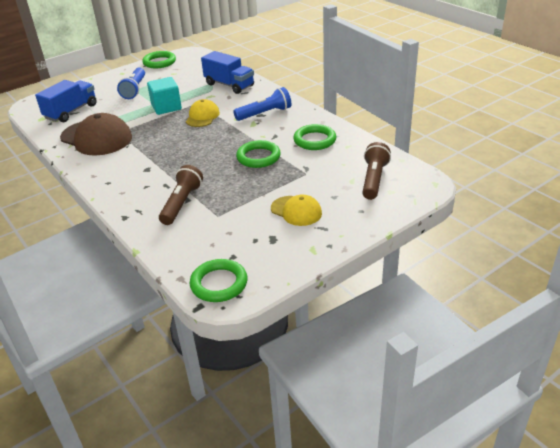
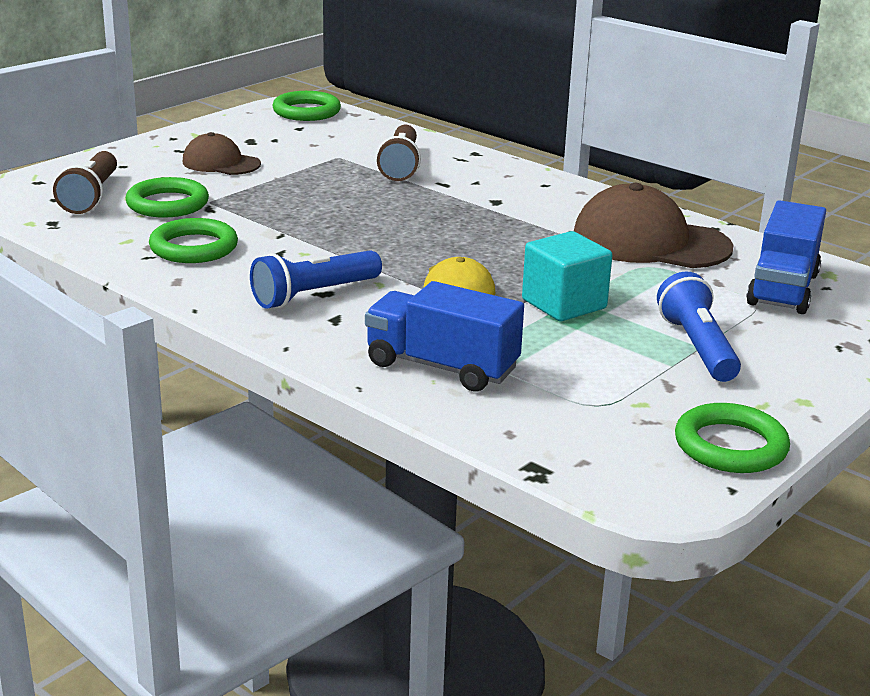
camera: 165 degrees right, 10 degrees down
green ring [236,140,281,168] -> green ring moved to [126,177,209,218]
yellow cap [271,194,322,226] -> brown cap [182,132,261,175]

